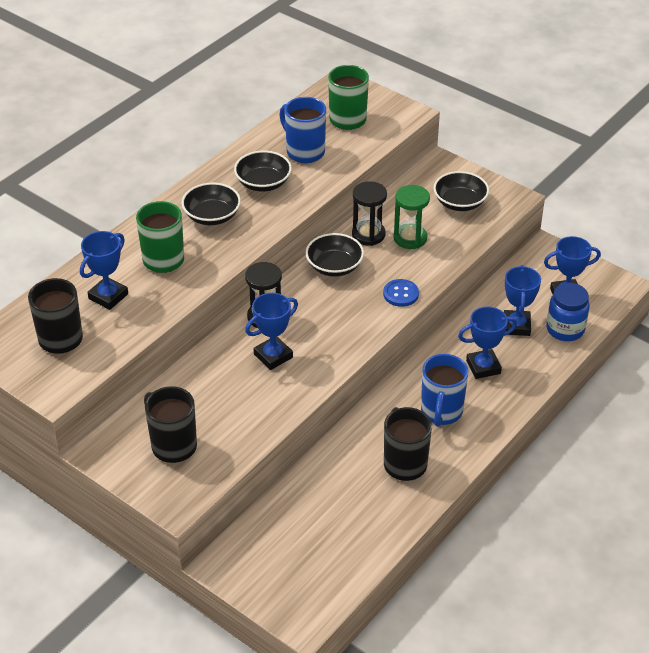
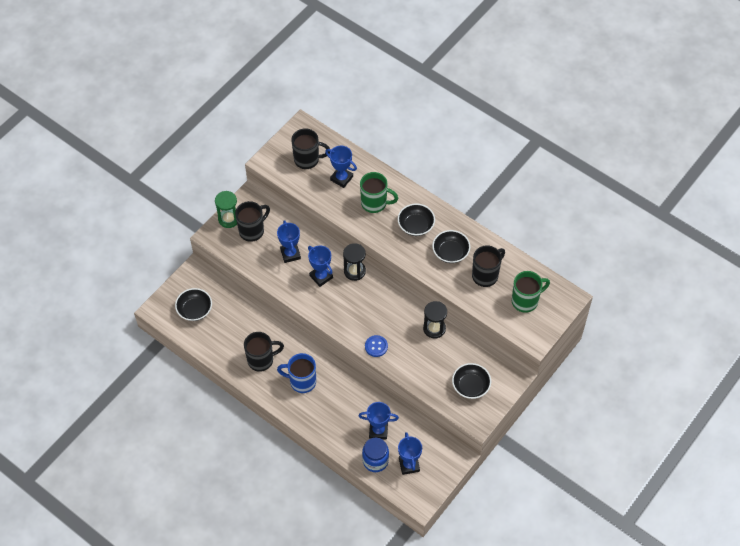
camera: 90 degrees right, 15 degrees up
blue mug [279,97,326,163] -> black mug [472,245,505,287]
black bowl [305,233,364,277] -> black bowl moved to [175,288,212,321]
green hourglass [394,185,430,249] -> green hourglass moved to [215,191,237,228]
blue trophy [458,306,517,379] -> blue trophy moved to [277,220,301,263]

